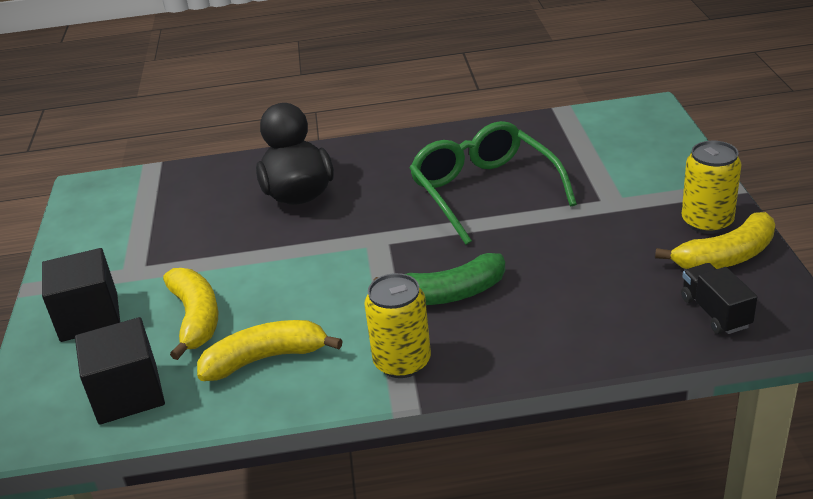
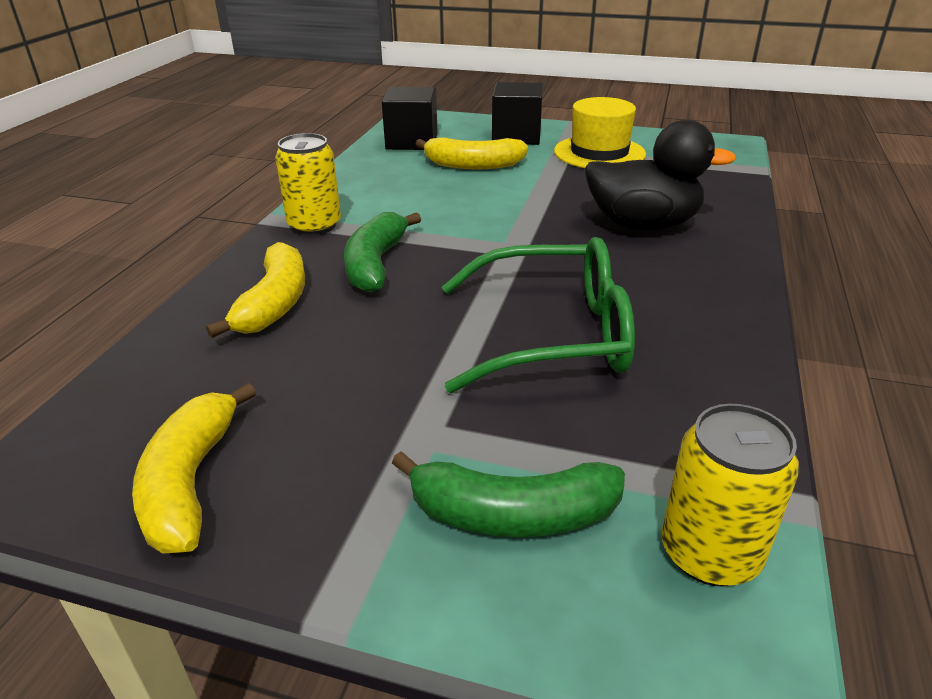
camera: 110 degrees right, 0 degrees up
yellow banana [197,320,343,381] -> yellow banana moved to [206,242,305,338]
black truck [681,263,757,334] -> none
yellow can [682,141,742,234] -> yellow can moved to [661,404,799,587]
none -> green banana [392,451,625,537]
none -> yellow hat [554,97,646,168]

